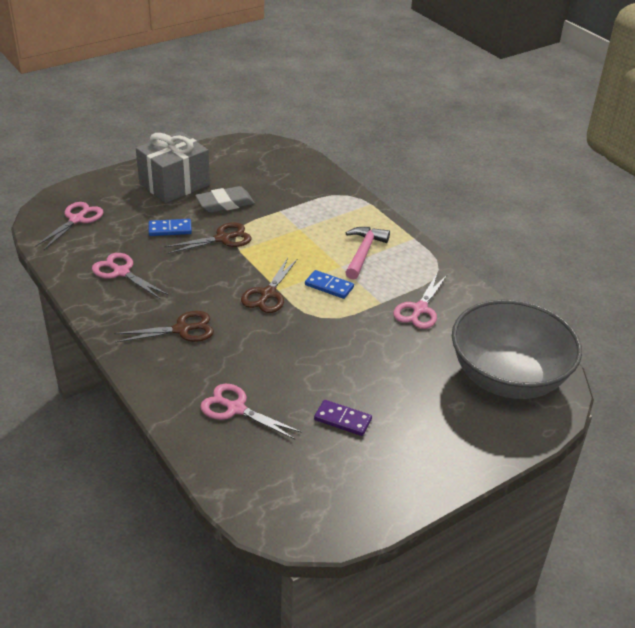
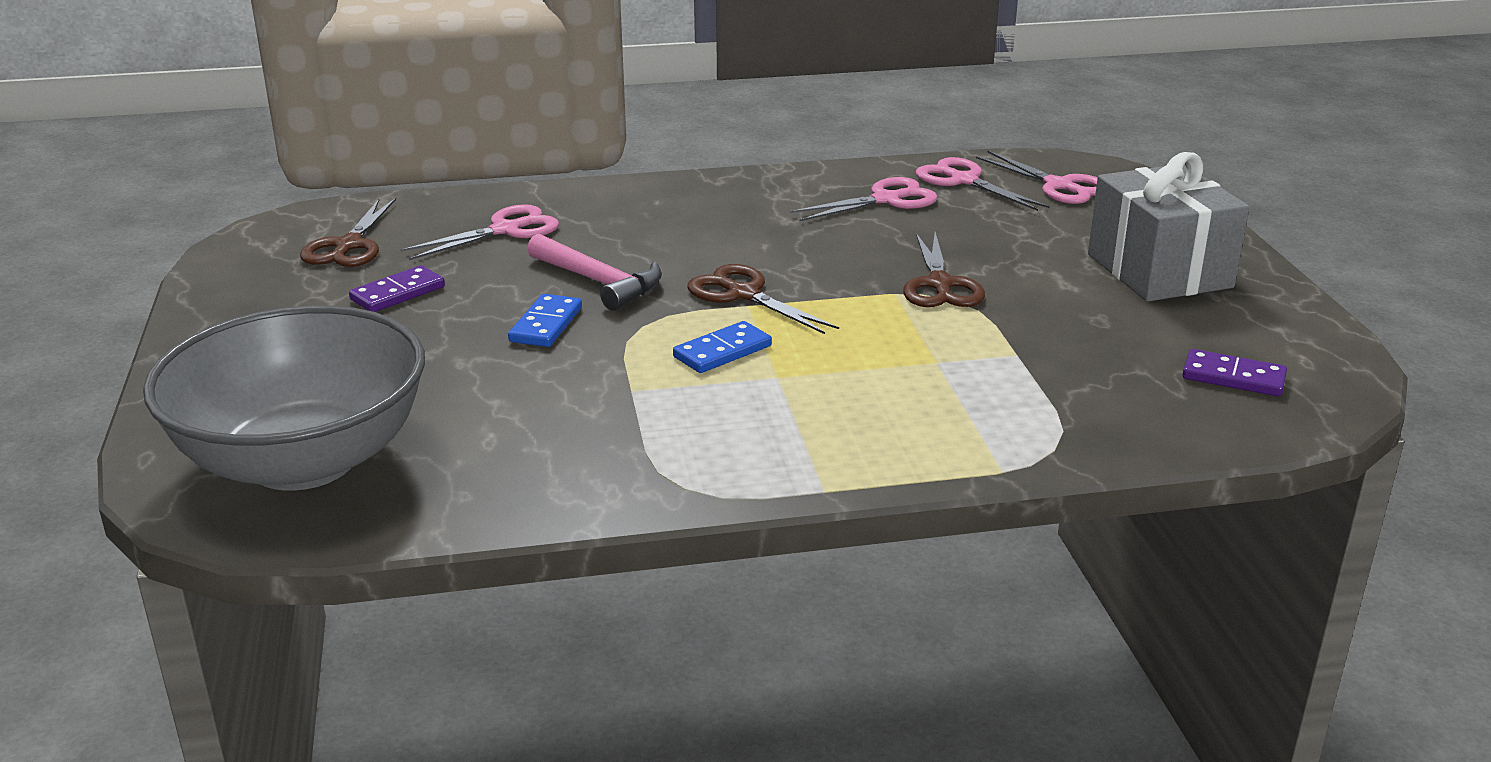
camera: 115 degrees right, 10 degrees down
brown scissors [114,311,214,343] -> brown scissors moved to [300,198,396,267]
blue domino [149,219,192,236] -> blue domino moved to [508,294,582,347]
grey eraser [195,186,255,213] -> none
pink hammer [345,227,390,280] -> pink hammer moved to [527,234,662,311]
pink scissors [393,272,447,329] -> pink scissors moved to [916,157,1050,211]
none -> purple domino [1182,349,1287,396]

